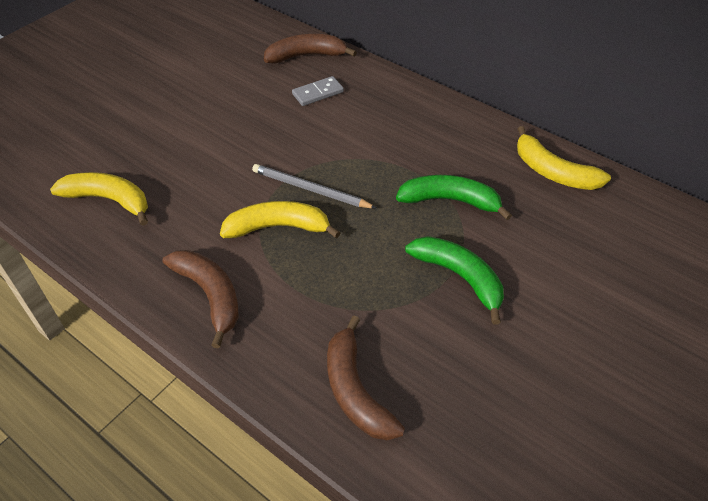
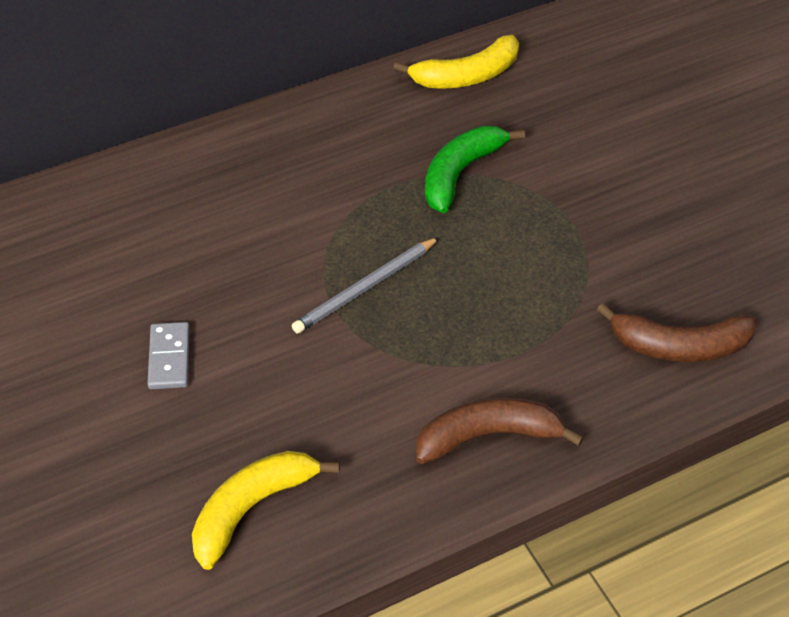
camera: 65 degrees left, 0 degrees up
yellow banana [220,201,340,239] -> none
brown banana [264,34,357,64] -> none
grey domino [292,76,344,106] -> grey domino moved to [147,322,190,389]
green banana [405,236,504,325] -> none

